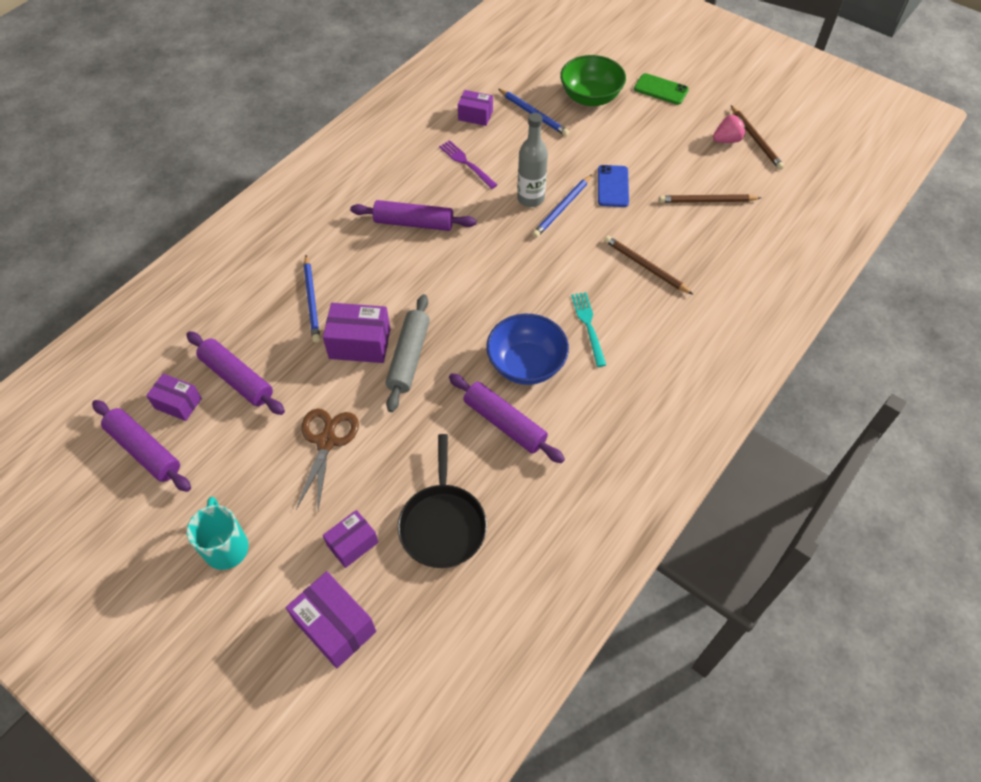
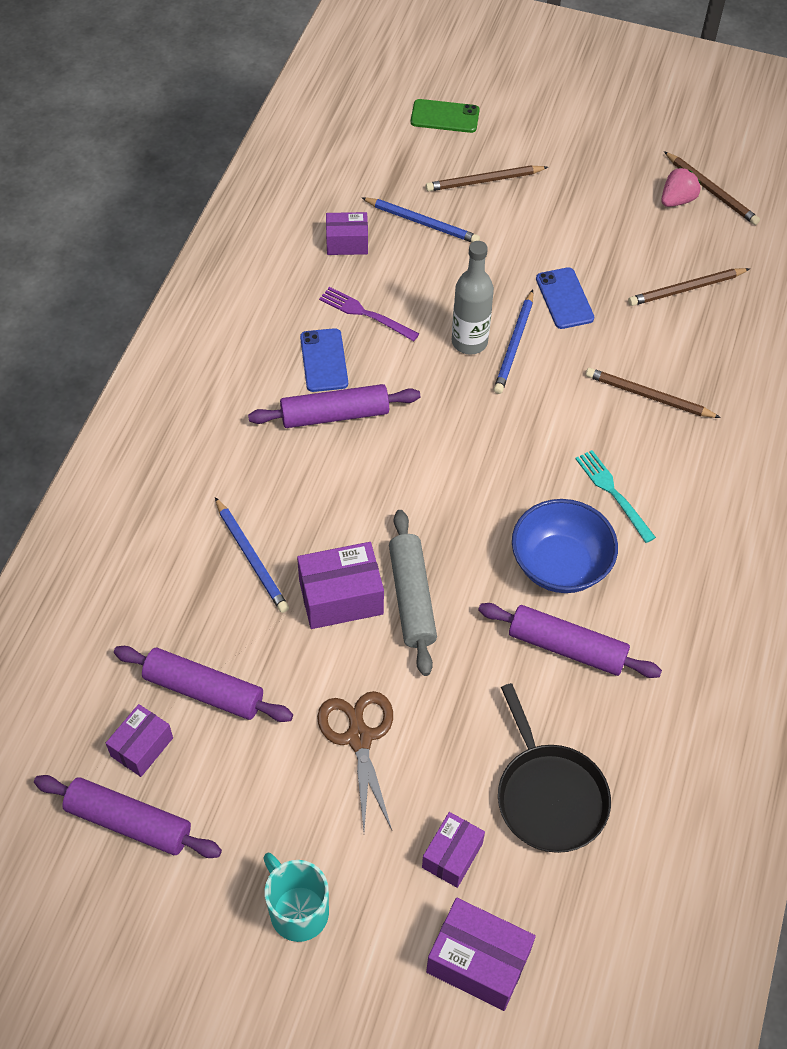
camera: 20 degrees left, 0 degrees up
purple box [146,373,202,421] -> purple box turned 60 degrees counterclockwise [106,704,173,777]
green bowl [560,55,626,106] -> brown pencil [426,166,548,191]
green phone [634,73,689,105] -> green phone moved to [411,99,480,133]
none -> blue phone [300,328,348,392]

